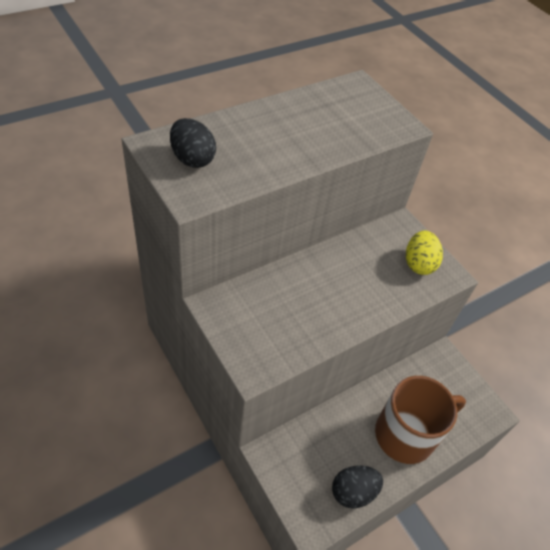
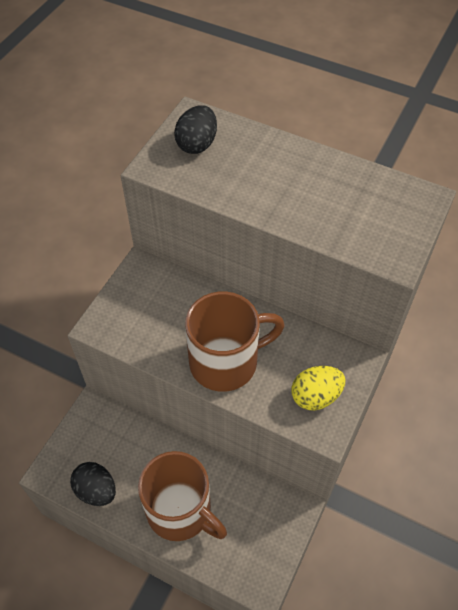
camera: 65 degrees right, 5 degrees up
none -> brown mug [185,292,285,392]

